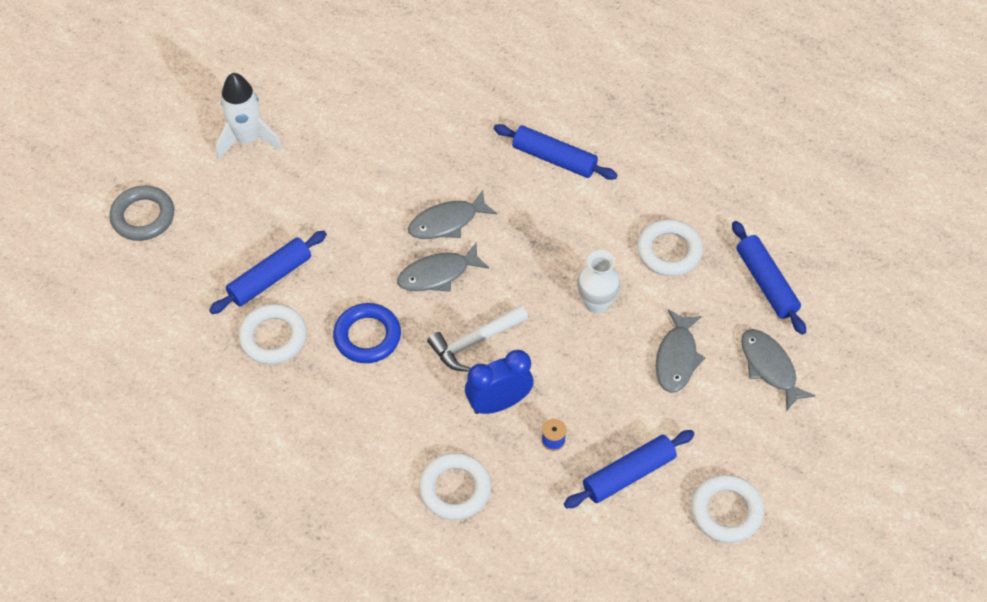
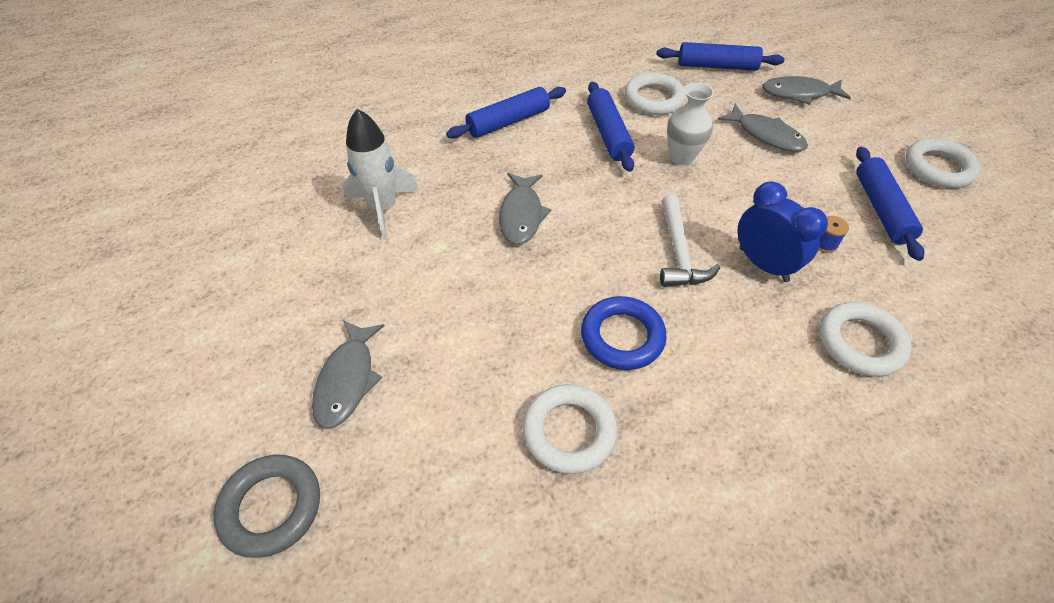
camera: 60 degrees left, 5 degrees down
blue rolling pin [209,231,327,314] -> blue rolling pin moved to [587,82,634,172]
white rocket [216,73,282,160] -> white rocket moved to [343,109,419,240]
grey fish [397,242,489,292] -> grey fish moved to [312,320,385,429]
blue clock [465,350,534,414] -> blue clock turned 135 degrees clockwise [737,181,828,282]

